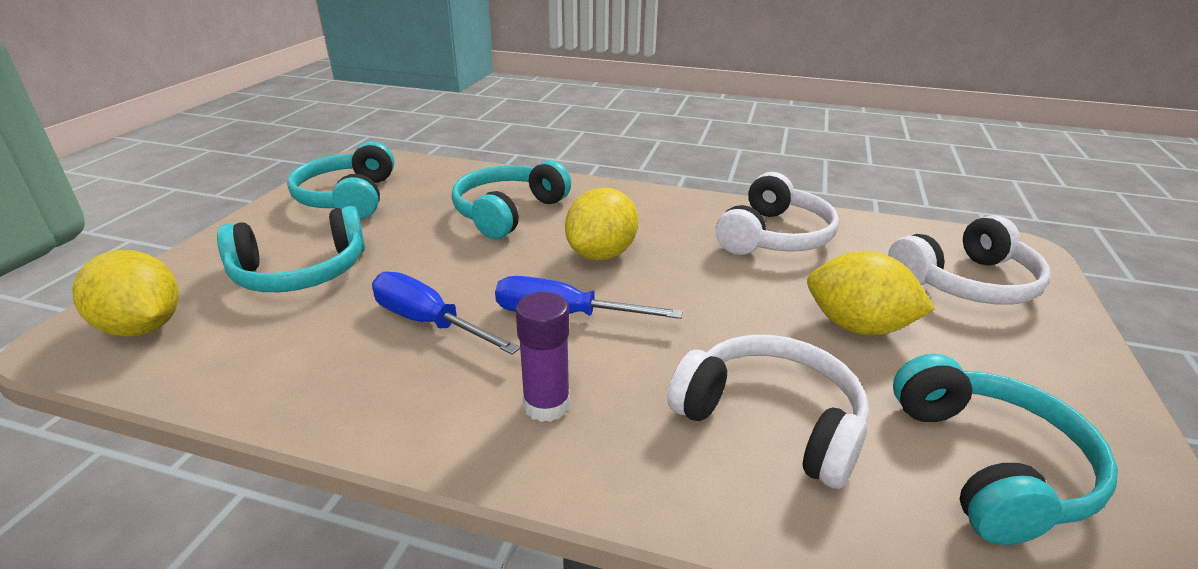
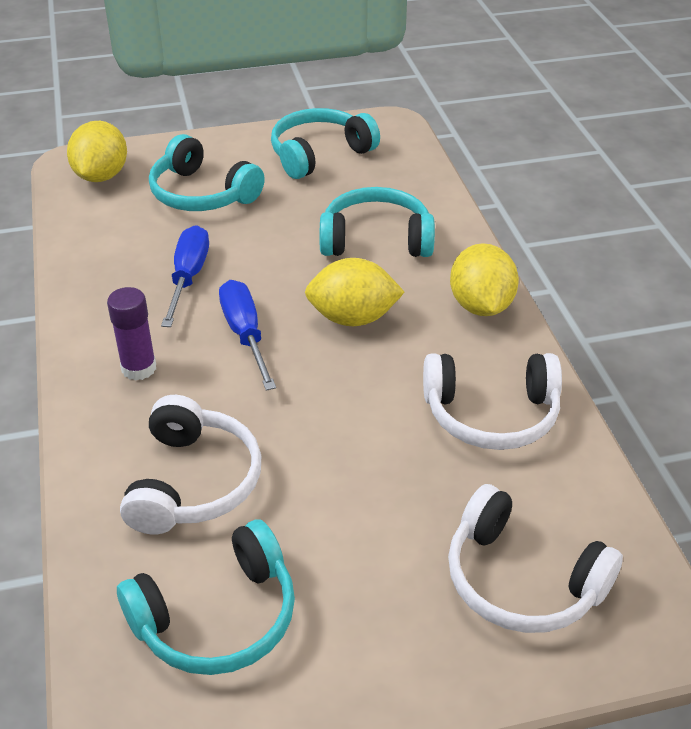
camera: 60 degrees right, 10 degrees up
yellow lemon [807,251,935,335] -> yellow lemon moved to [450,244,519,316]

